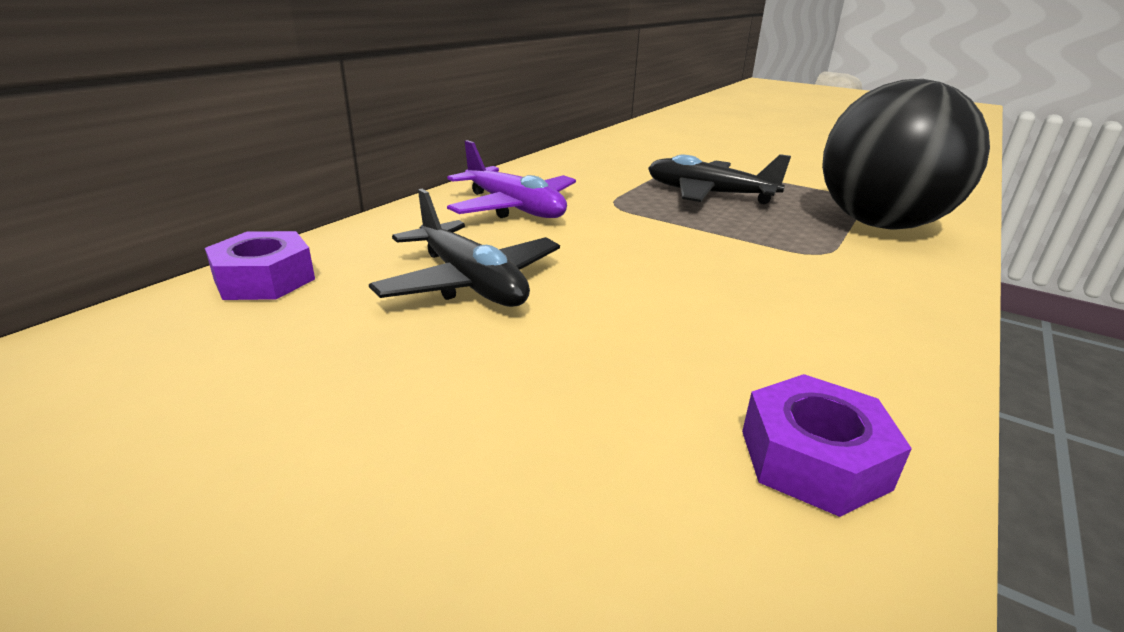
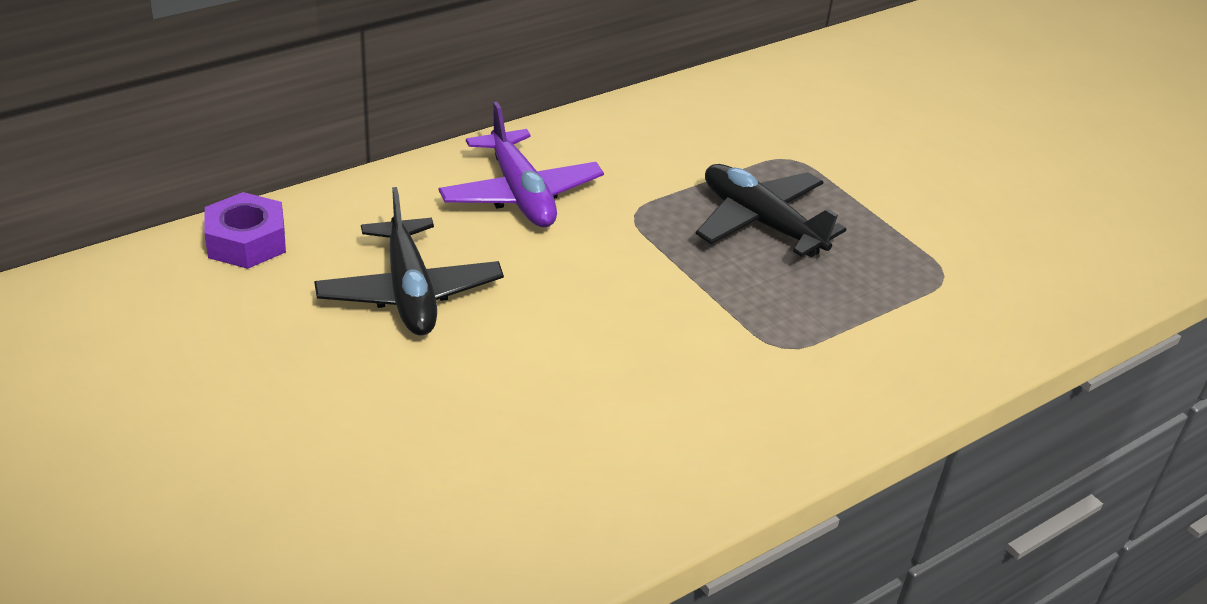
camera: 20 degrees right, 10 degrees up
purple nut [742,374,912,517] -> none
black ball [822,79,990,230] -> none

